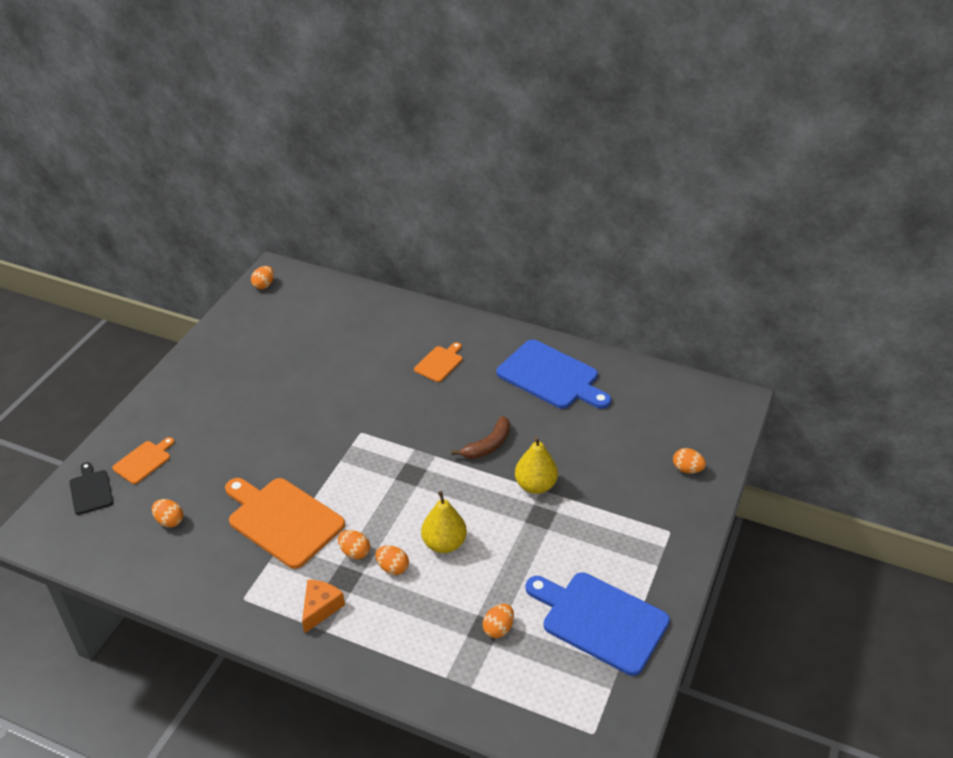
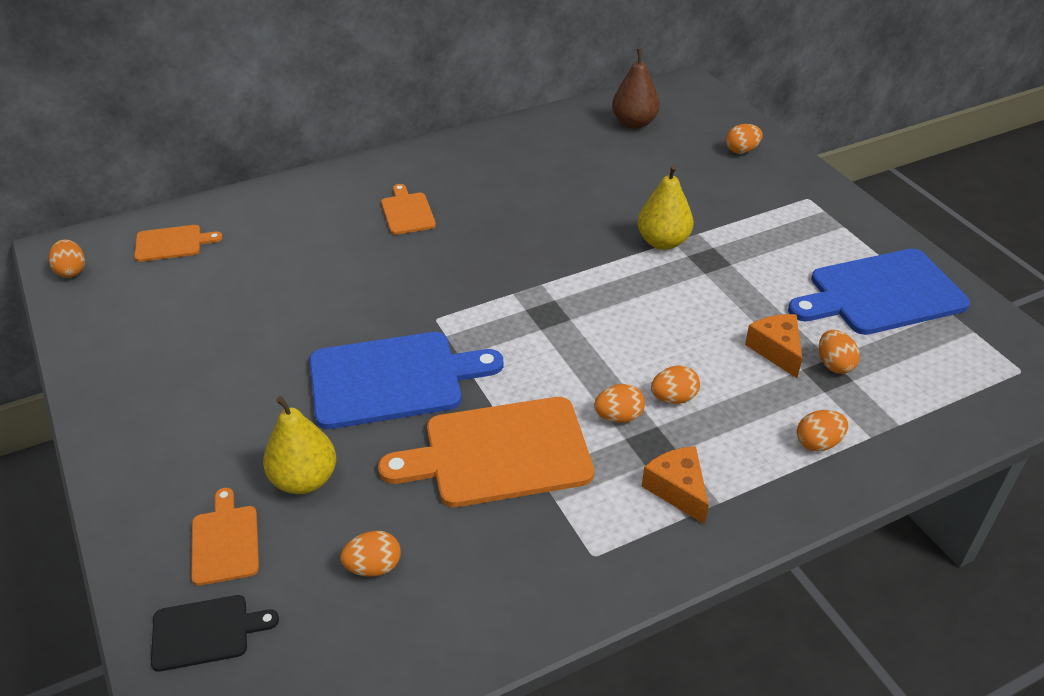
camera: 50 degrees left, 0 degrees up
black cutting board [69,462,113,515] -> black cutting board turned 150 degrees clockwise [151,595,279,672]
yellow pear [421,491,467,553] -> yellow pear moved to [263,396,336,494]
brown banana [451,416,510,459] -> none
blue cutting board [497,339,611,409] -> blue cutting board moved to [309,332,503,429]
none -> orange cutting board [134,225,223,262]
none -> brown pear [612,48,660,129]
none -> orange cheese [745,314,802,378]
none -> orange egg [797,410,848,452]

